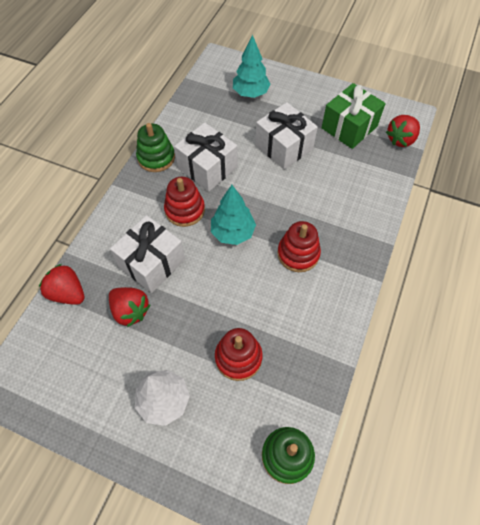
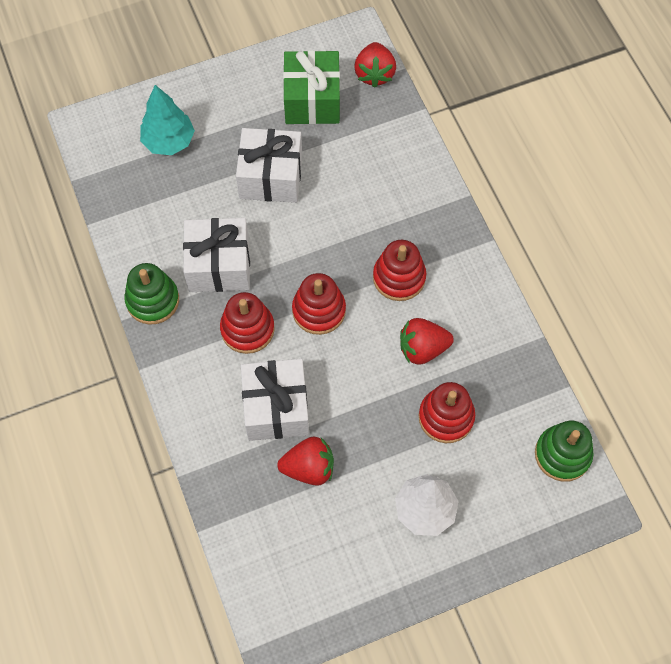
camera: 45 degrees left, 5 degrees up
red strawberry [39,264,85,305] -> red strawberry moved to [400,318,454,365]
turquoise tree [211,185,256,245] -> red stacking toy [292,273,346,335]

